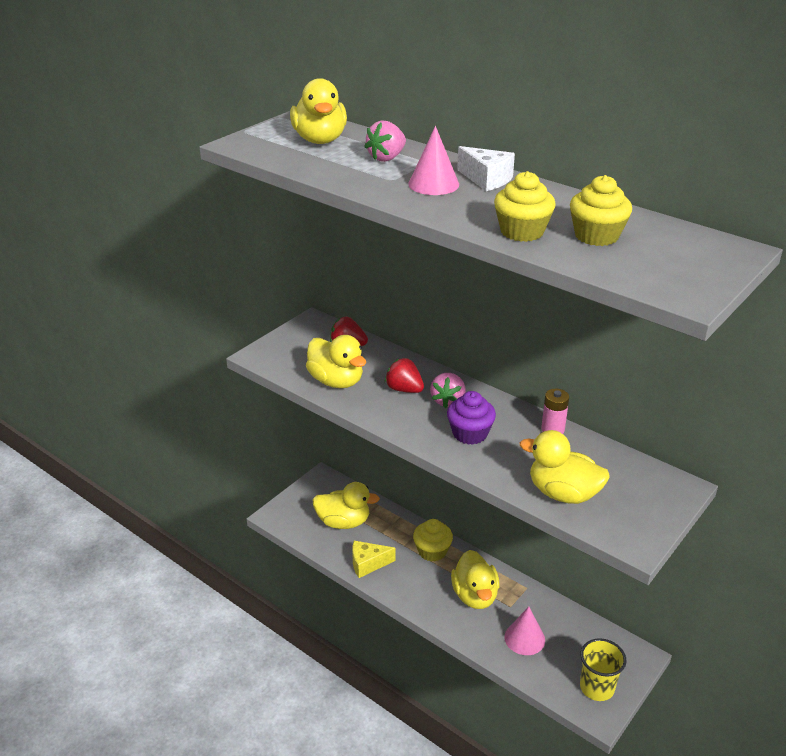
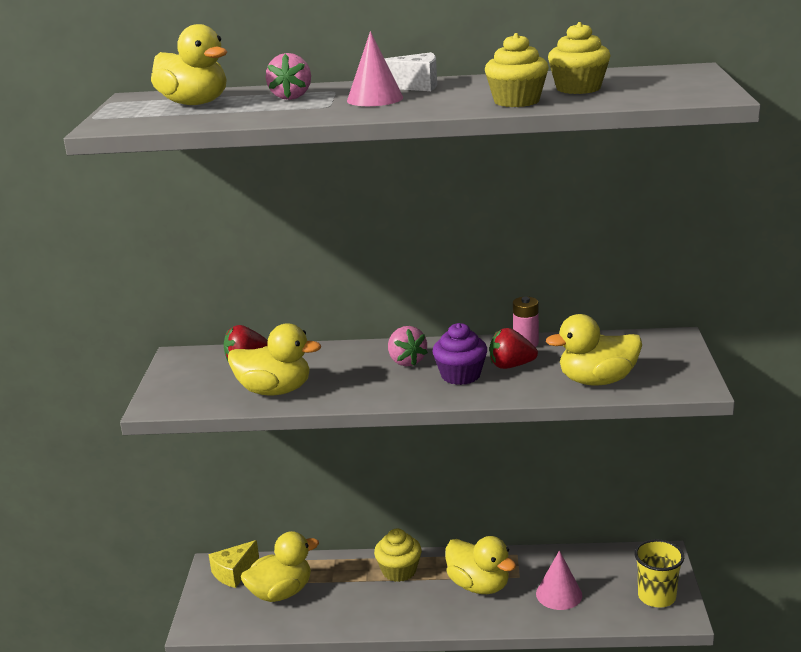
camera: 35 degrees left, 10 degrees down
yellow cheese [352,541,396,578] -> yellow cheese moved to [209,540,259,588]
red strawberry [385,358,424,393] -> red strawberry moved to [490,328,538,369]

